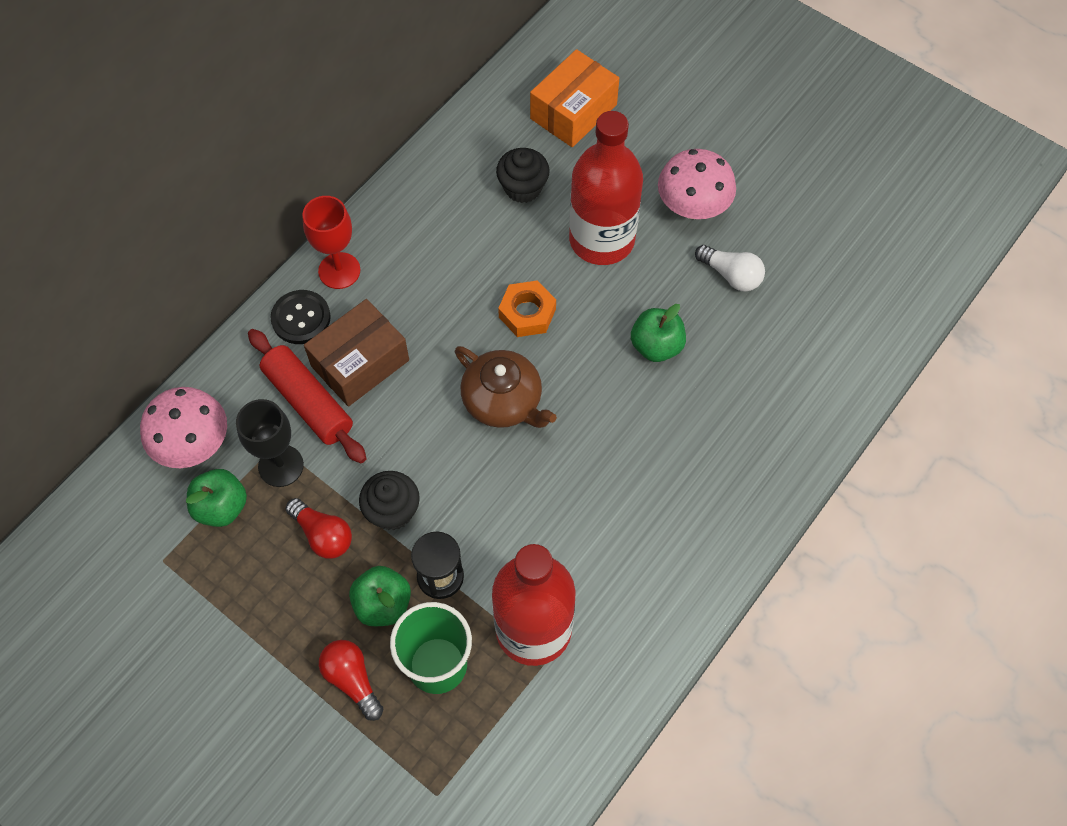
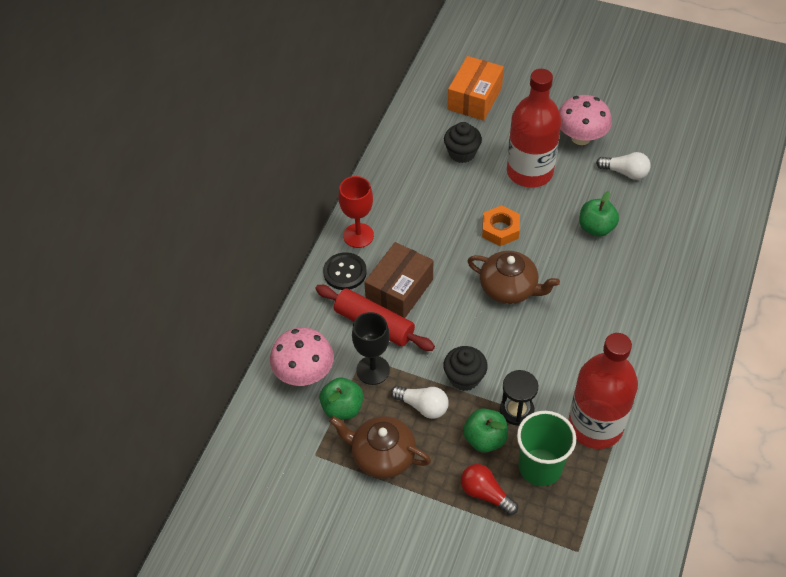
camera: 15 degrees left, 10 degrees down
red light bulb [286,498,352,559] -> white light bulb [391,386,449,419]
none -> brown teapot [329,416,431,479]

